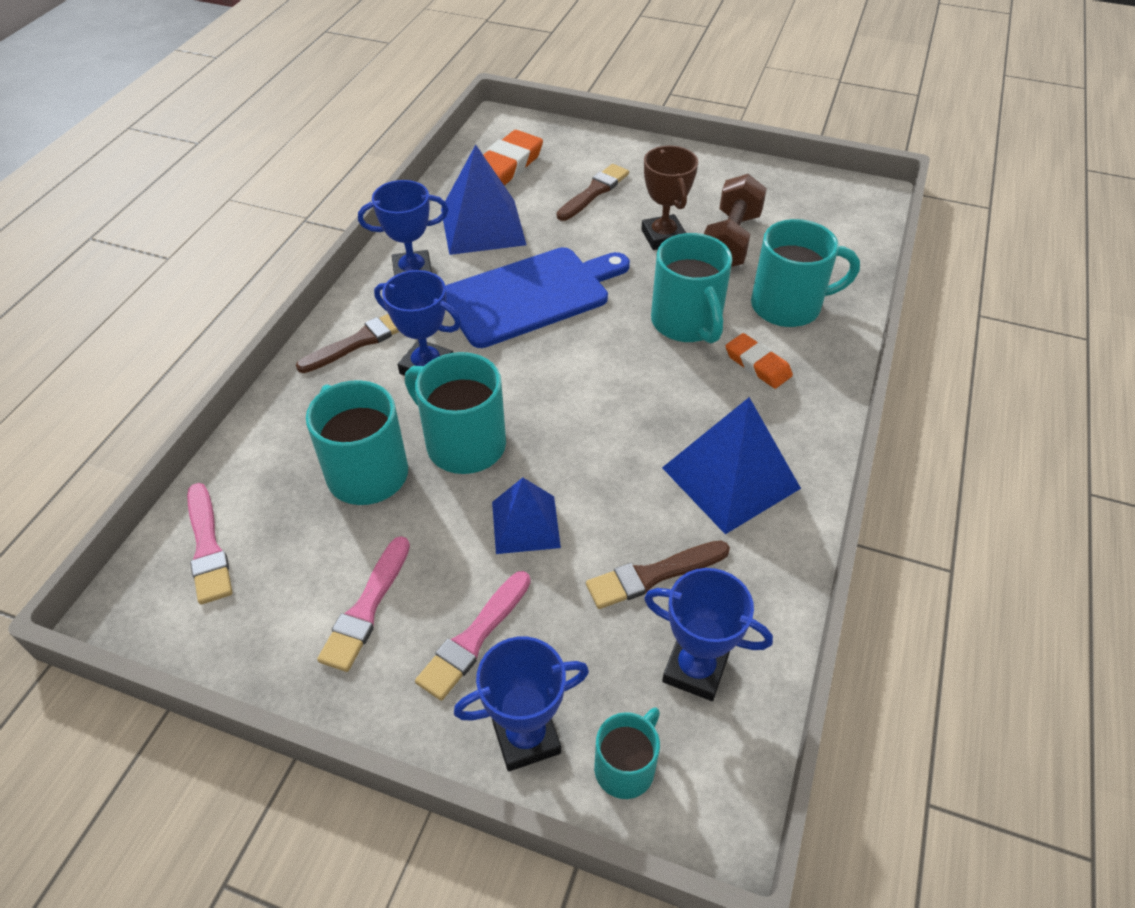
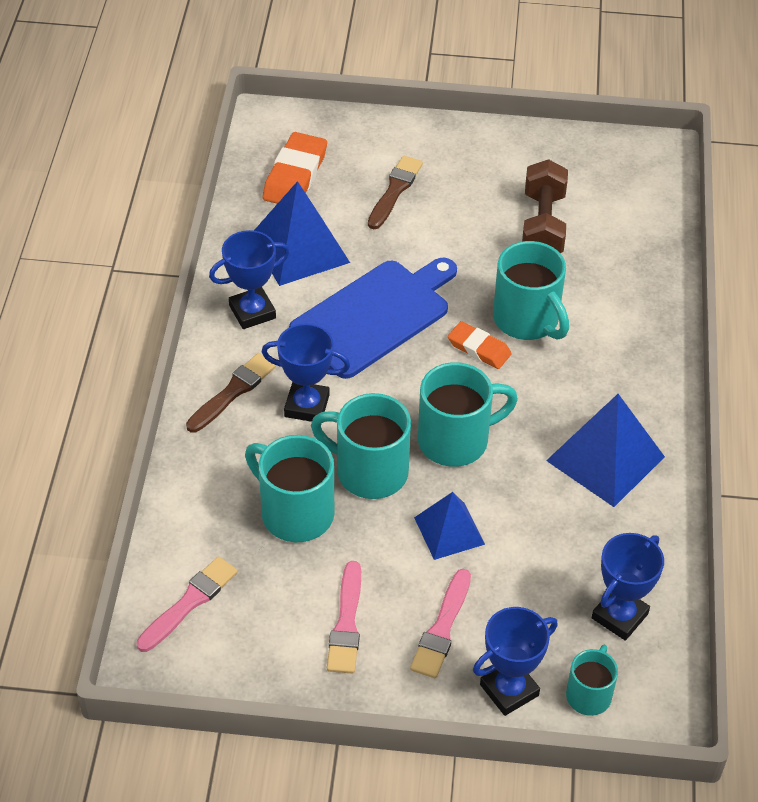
camera: 15 degrees left, 0 degrees up
pink brush [187,483,232,605] -> pink brush turned 105 degrees counterclockwise [136,556,238,652]
brown brush [586,541,730,609] -> none
brown trophy [641,146,698,250] -> none
blue trophy [644,568,773,701] -> blue trophy turned 60 degrees counterclockwise [592,533,664,641]
orange eraser [725,333,793,389] -> orange eraser moved to [448,321,512,369]
turquoise mug [751,219,860,327] -> turquoise mug moved to [418,362,518,467]

